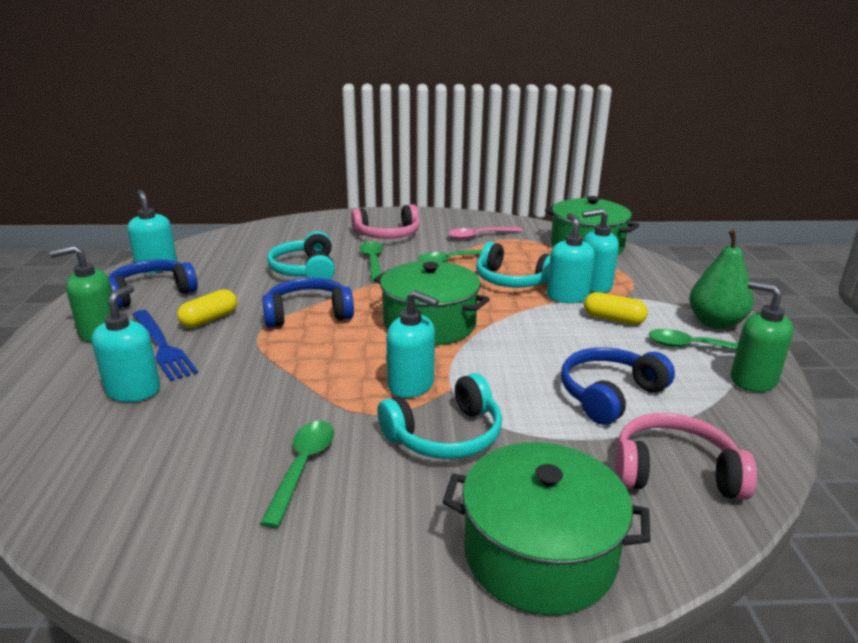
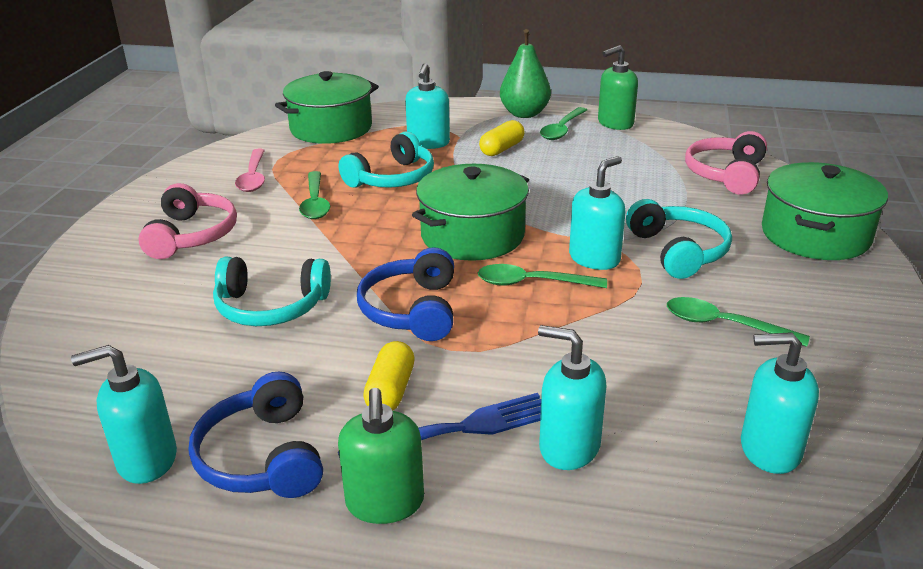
camera: 75 degrees left, 5 degrees up
yellow capsule [177,289,237,328] -> yellow capsule turned 45 degrees clockwise [363,341,415,411]
green spoon [360,242,383,282] -> green spoon moved to [478,264,607,288]
turquoise soap dispenser [547,213,595,303] -> turquoise soap dispenser moved to [741,332,819,474]
blue headphones [561,347,675,425] -> none

